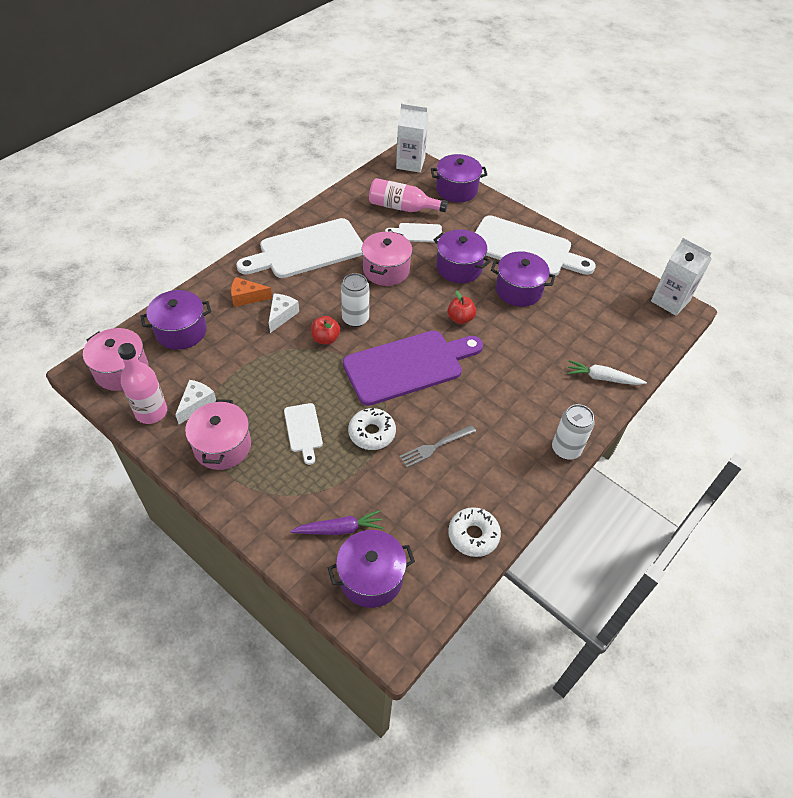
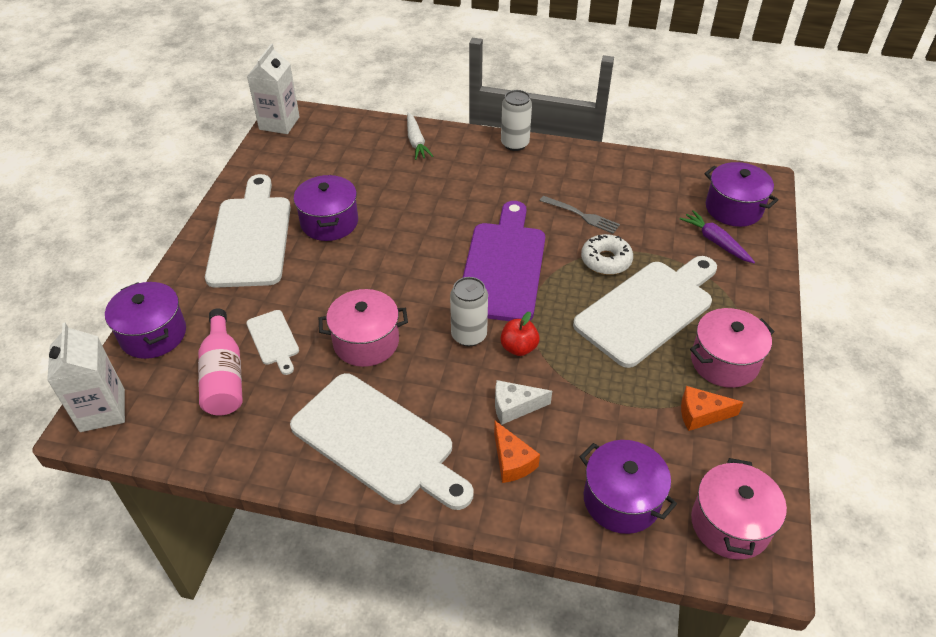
camera: 115 degrees left, 5 degrees down
pink bottle [118,343,167,424] -> none
white cheese [175,380,216,424] -> orange cheese [681,386,744,431]
white cutting board [284,403,323,465] -> white cutting board [573,256,717,368], size x2.15
purple cutting board [343,330,483,406] -> purple cutting board turned 60 degrees clockwise [463,201,545,321]
purple pot [434,229,490,283] -> none
red apple [448,291,476,324] -> none
white donut [448,507,501,557] -> none

